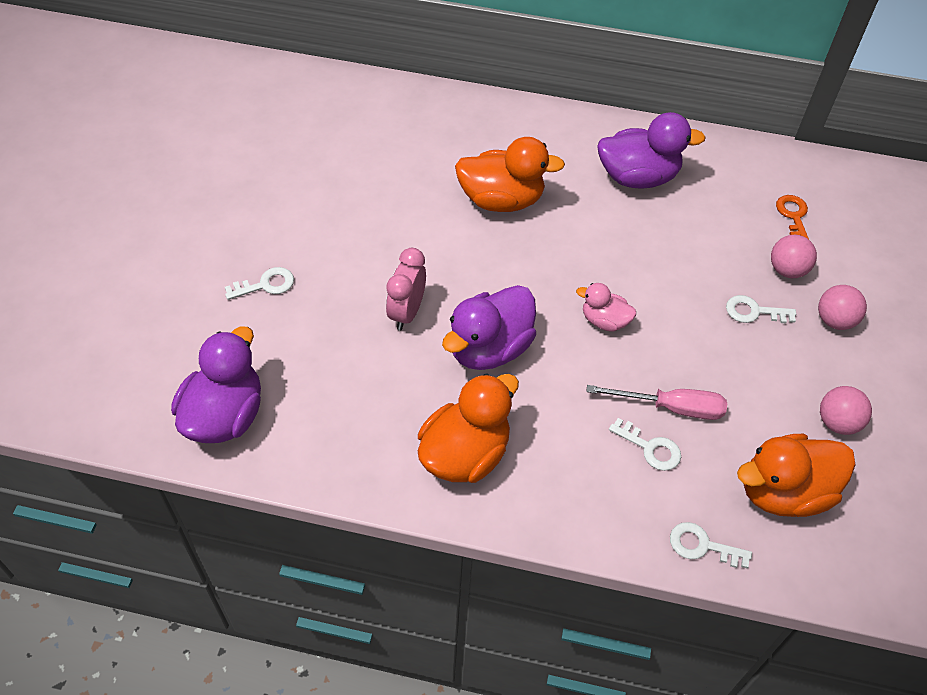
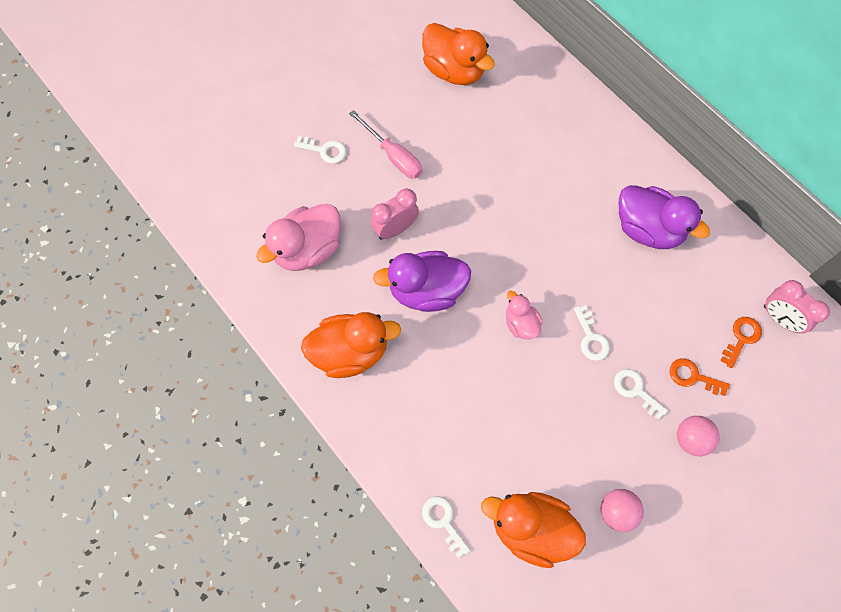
camera: 40 degrees right, 15 degrees up
purple duck [171,326,261,443] -> none
orange duck [455,137,565,212] -> orange duck moved to [422,23,495,85]
pink screwdriver [586,385,727,420] -> pink screwdriver moved to [349,110,422,179]
white key [609,418,681,471] -> white key moved to [574,305,610,361]
pink ball [771,235,817,278] -> orange key [670,359,730,396]
none -> pink duck [256,204,341,271]
none -> pink clock [764,280,830,334]

